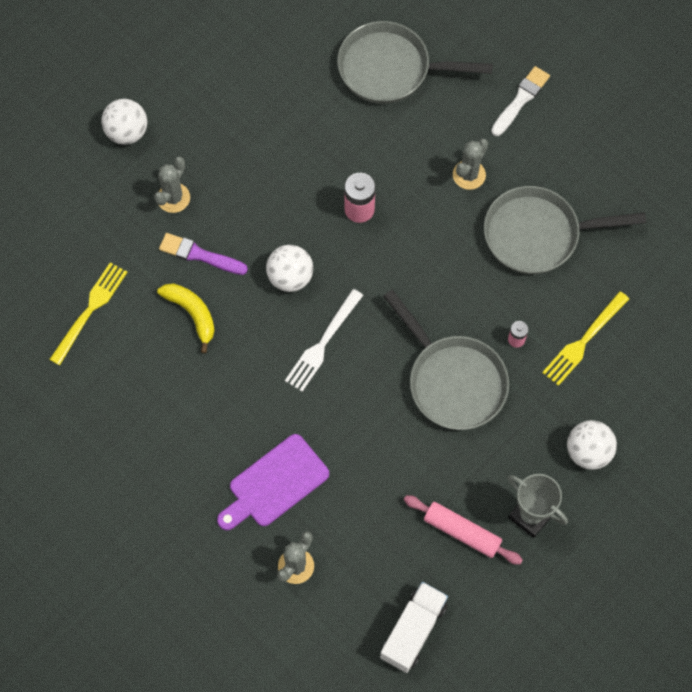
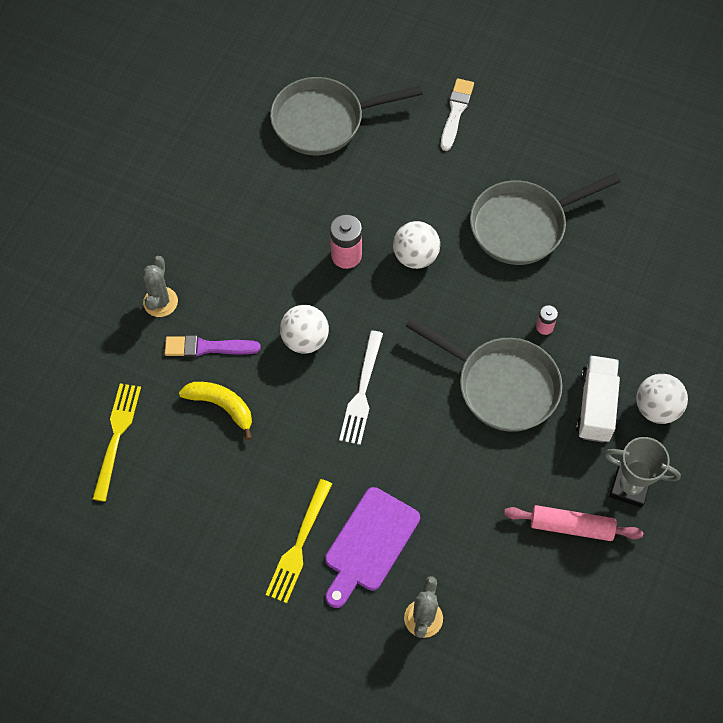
camera: 20 degrees left, 5 degrees down
white ball [101,99,147,145] -> white ball moved to [393,221,440,269]
white truck [380,582,448,673] -> white truck moved to [576,356,620,443]
grey cactus [453,139,488,190] -> none
yellow fork [542,291,629,386] -> yellow fork moved to [265,479,332,603]

